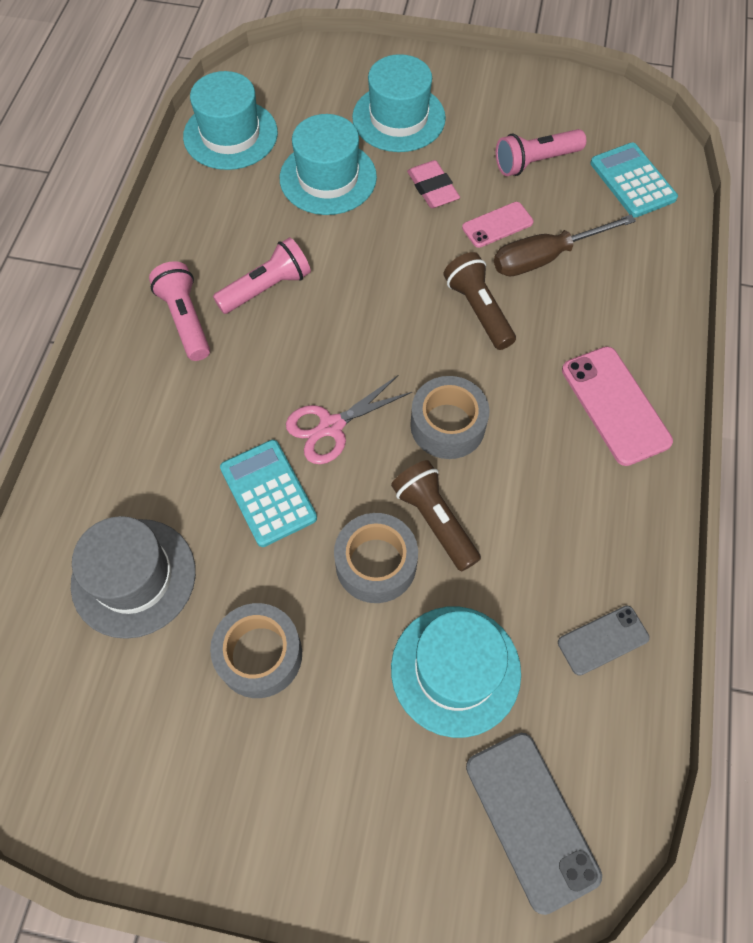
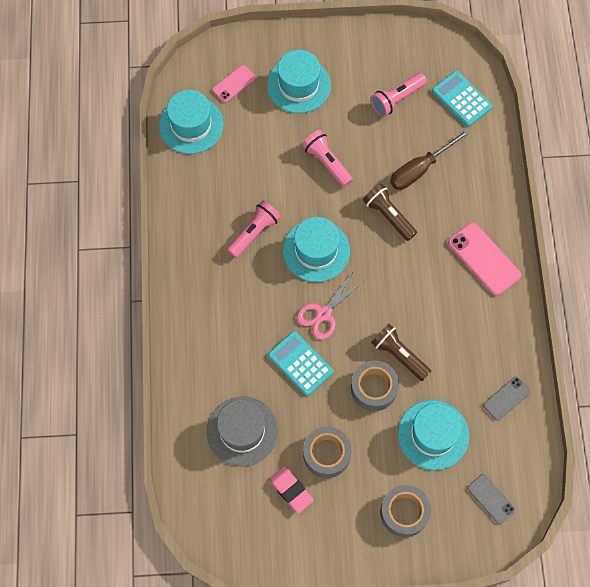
camera: 15 degrees left, 5 degrees up
pink flashlight [149,261,210,361] -> pink flashlight moved to [302,130,353,187]
turquoise hat [280,114,377,215] -> turquoise hat moved to [283,217,350,282]
pink eraser [407,160,460,208] -> pink eraser moved to [269,467,314,513]
grey tape [410,376,490,459] -> grey tape moved to [380,485,431,537]
pink phone [462,202,534,248] -> pink phone moved to [212,65,256,102]
grey phone [466,733,602,915] -> grey phone [467,474,515,524], size x0.60

